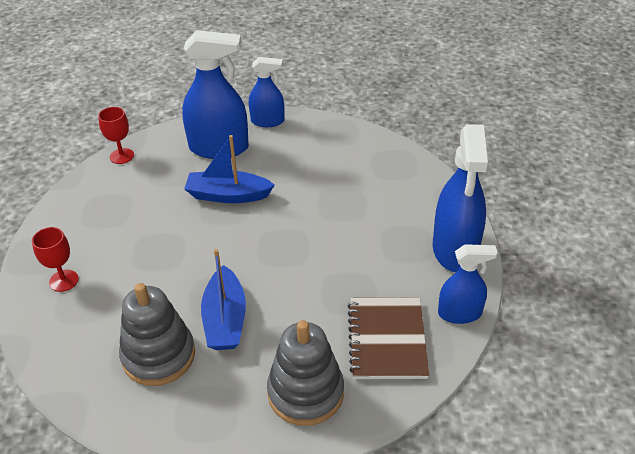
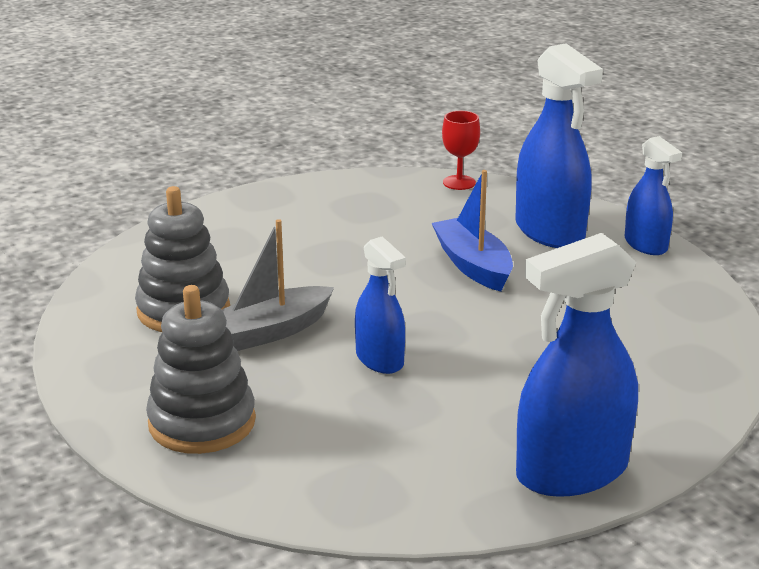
camera: 60 degrees right, 15 degrees down
red goblet [32,227,78,292] -> none
blue boat [201,249,246,350] -> grey boat [222,219,334,351]
brown notebook [348,298,429,379] -> none
blue spray bottle [438,244,498,324] -> blue spray bottle moved to [355,236,406,374]

